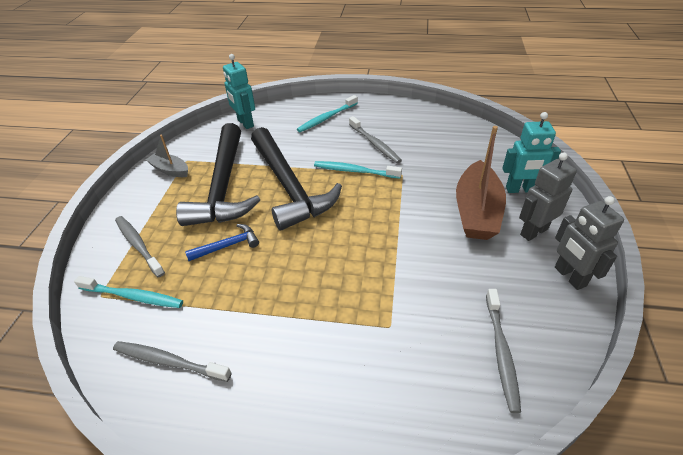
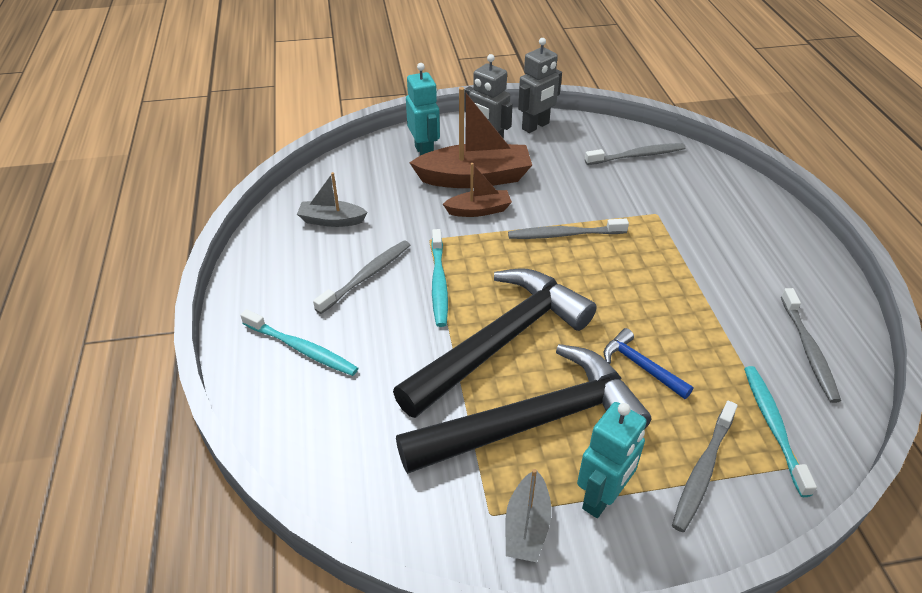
camera: 110 degrees left, 0 degrees up
turquoise robot [223,54,255,129] -> turquoise robot moved to [577,402,647,518]
none -> grey boat [297,172,368,227]
none -> brown boat [443,163,512,217]
none -> grey toothbrush [508,219,629,239]

